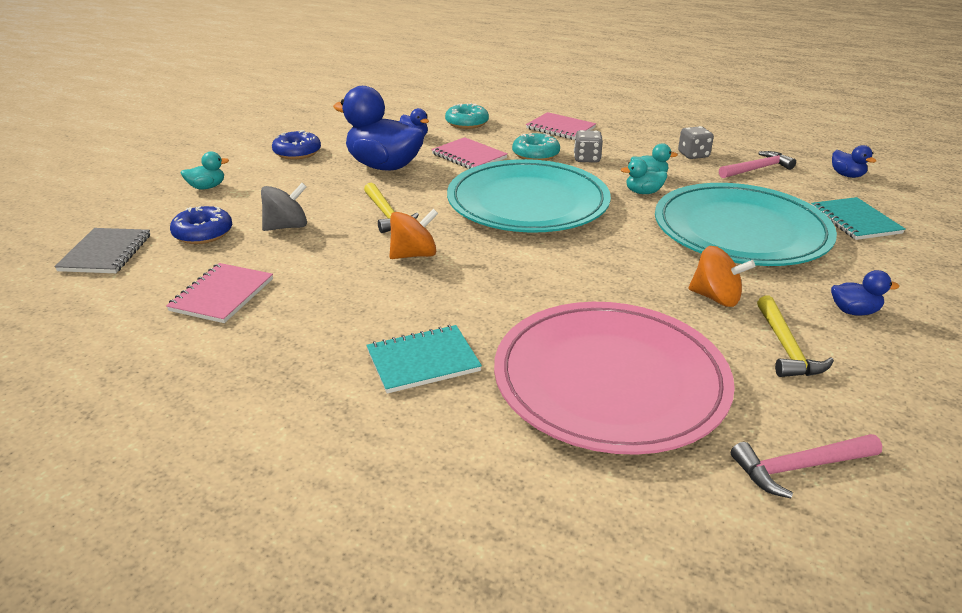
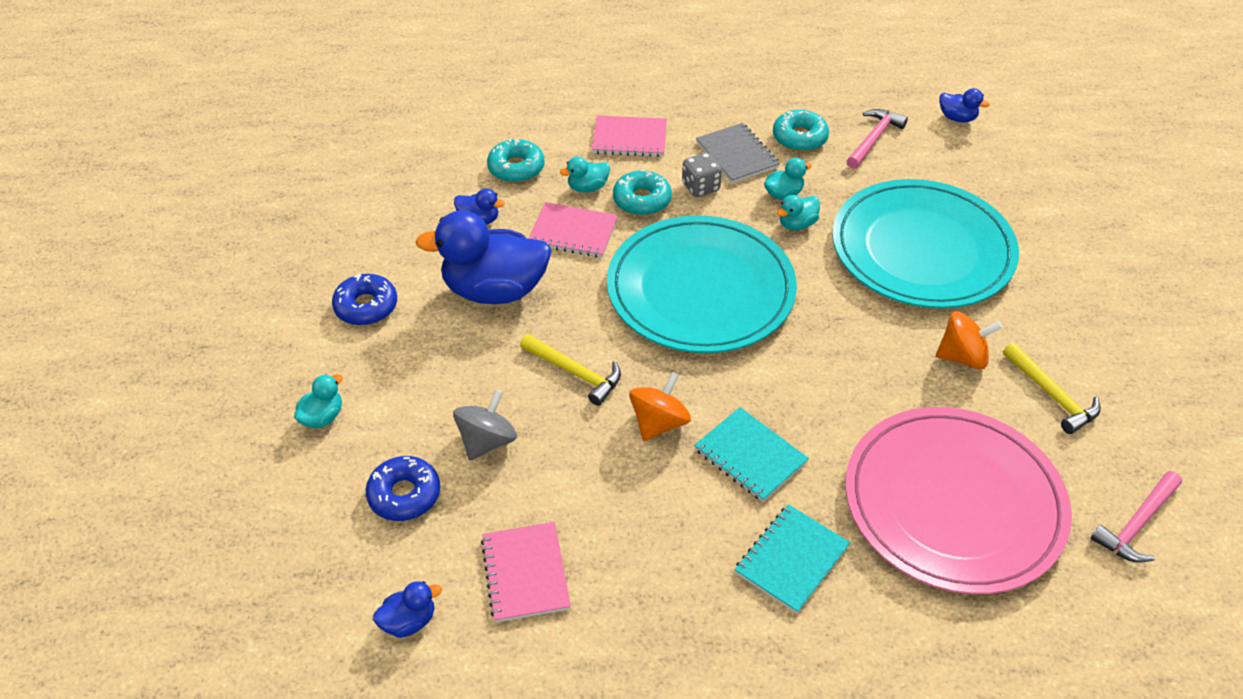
camera: 30 degrees left, 15 degrees up
grey notebook [54,228,150,273] -> grey notebook moved to [696,123,780,183]
grey dice [678,126,714,159] -> turquoise donut [773,110,829,152]
turquoise notebook [811,197,905,240] -> turquoise notebook moved to [694,407,809,502]
blue duck [831,270,899,315] -> blue duck moved to [373,581,442,638]
none -> turquoise duck [560,157,610,192]

